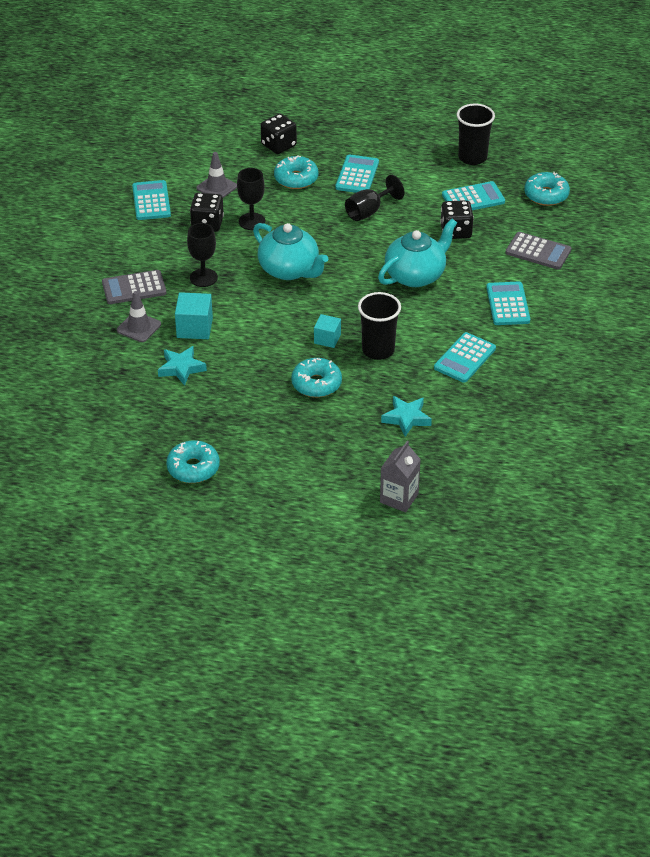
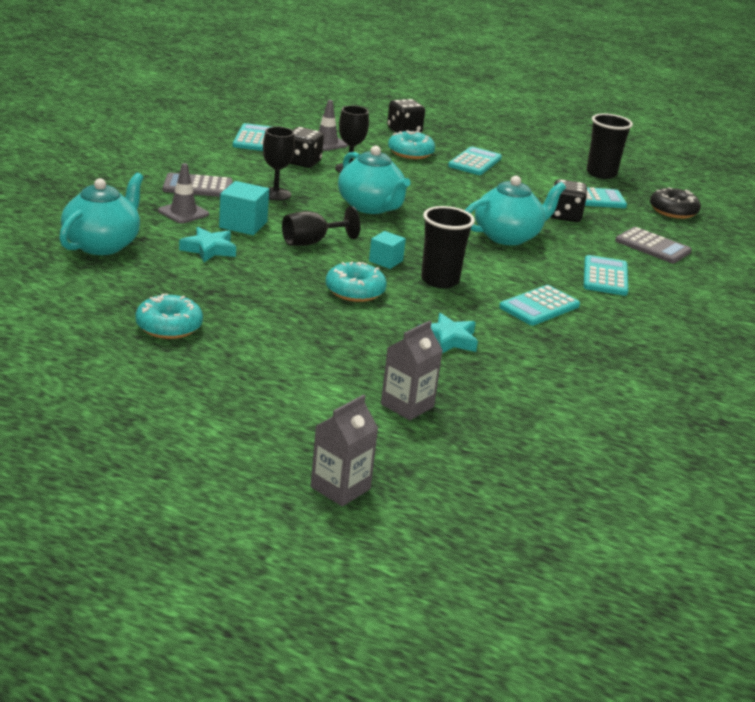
camera: 10 degrees right, 15 degrees down
black goblet [345,175,404,221] -> black goblet moved to [282,206,360,246]
turquoise donut [524,172,570,206] -> black donut [650,187,701,219]
none -> turquoise teapot [59,172,144,255]
none -> grey carton [310,395,379,506]

